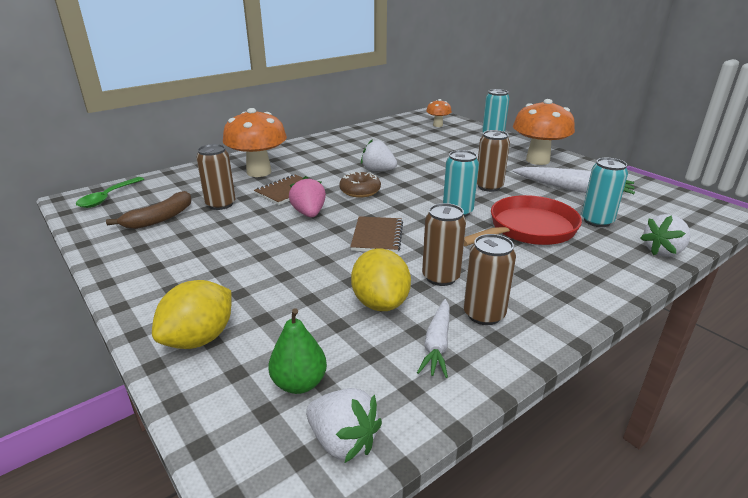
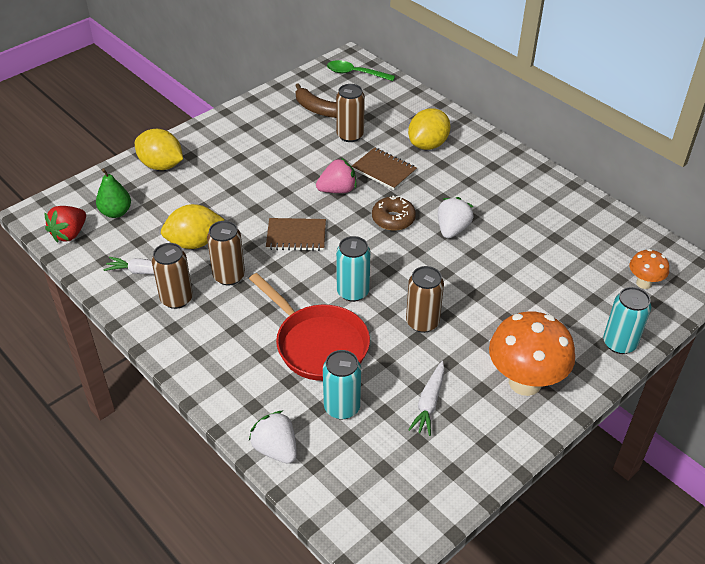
camera: 85 degrees right, 15 degrees up
orange mushroom [223,108,287,177] -> yellow lemon [408,108,451,150]
white strawberry [306,388,382,463] -> red strawberry [44,206,86,243]
white carrot [513,167,635,194] -> white carrot [408,361,445,436], size x0.63

